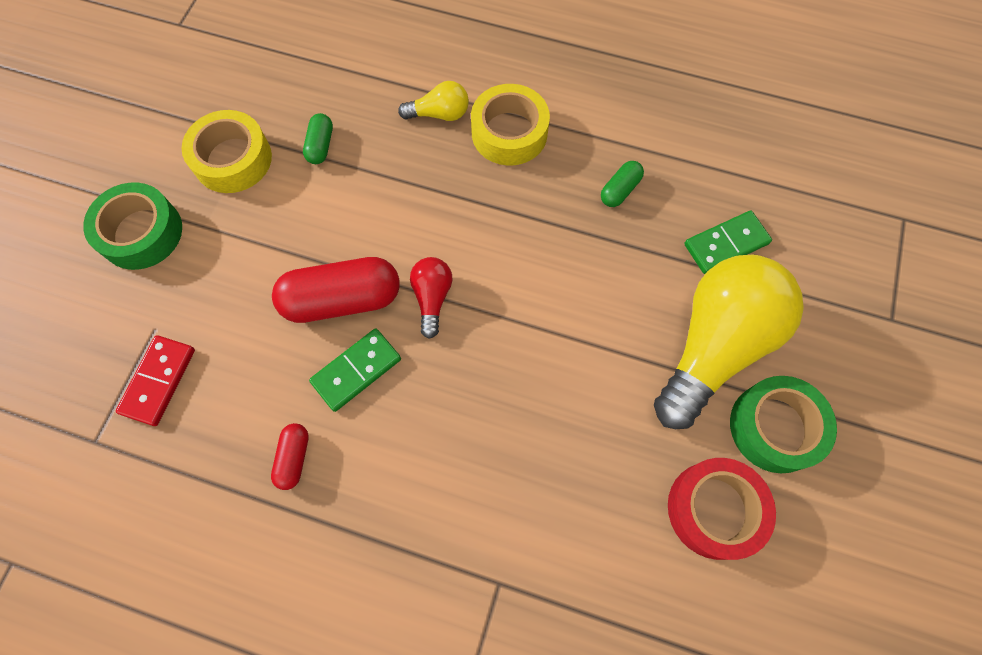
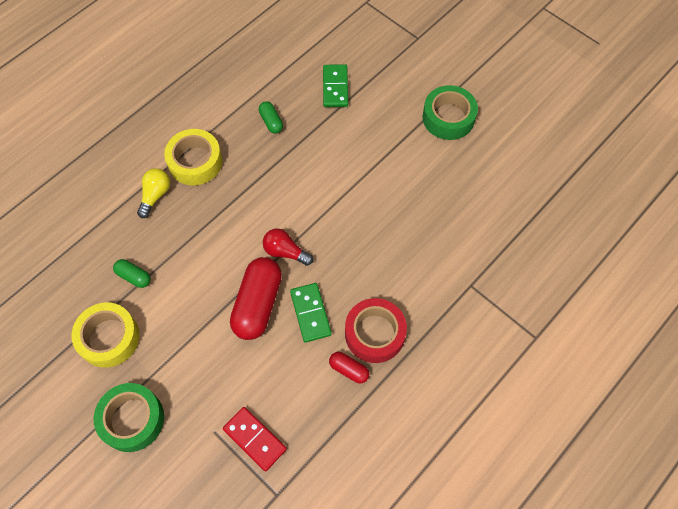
camera: 65 degrees left, 5 degrees down
yellow light bulb [654,255,804,429] -> none
red tape [668,458,776,560] -> red tape moved to [345,298,407,363]

